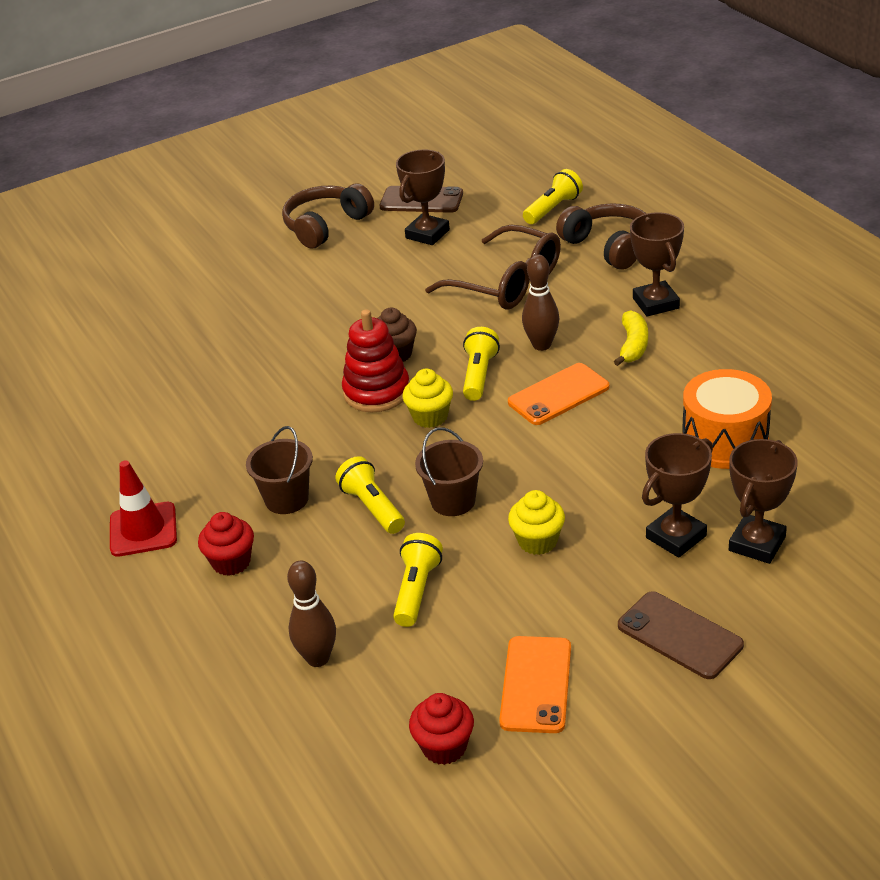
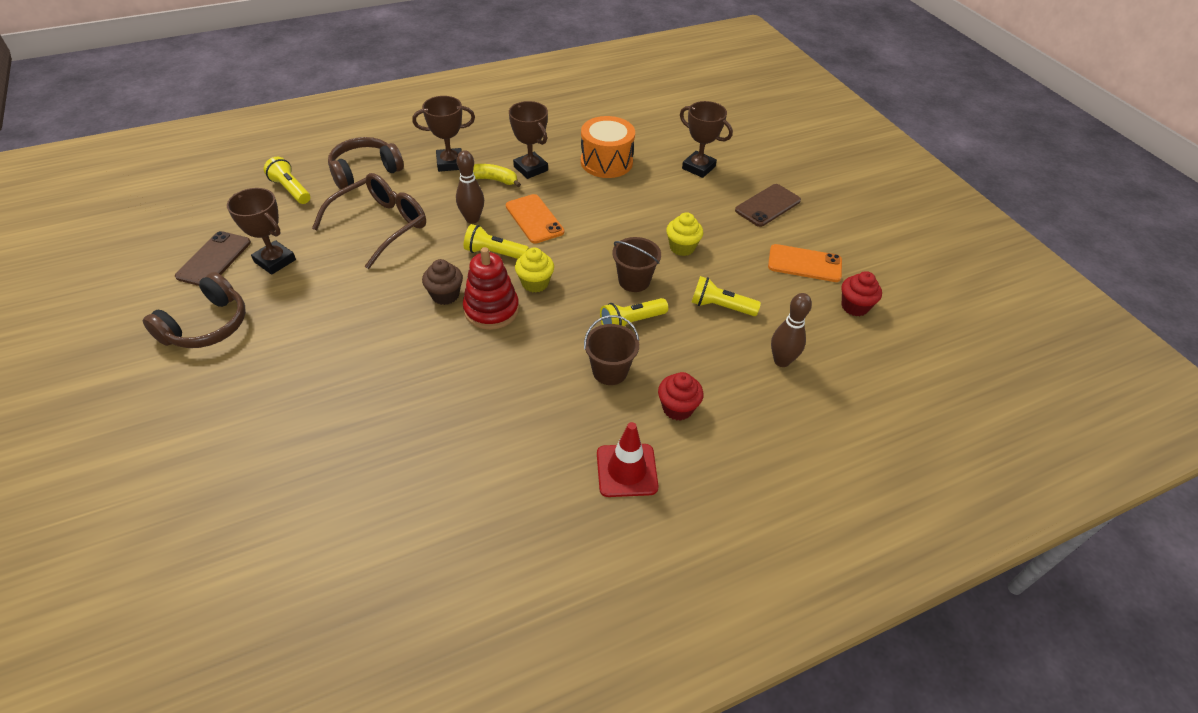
camera: 90 degrees left, 10 degrees up
brown headphones [282,183,374,249] -> brown headphones turned 105 degrees counterclockwise [143,272,246,348]
brown trophy [642,433,713,558] -> brown trophy moved to [509,101,548,179]

